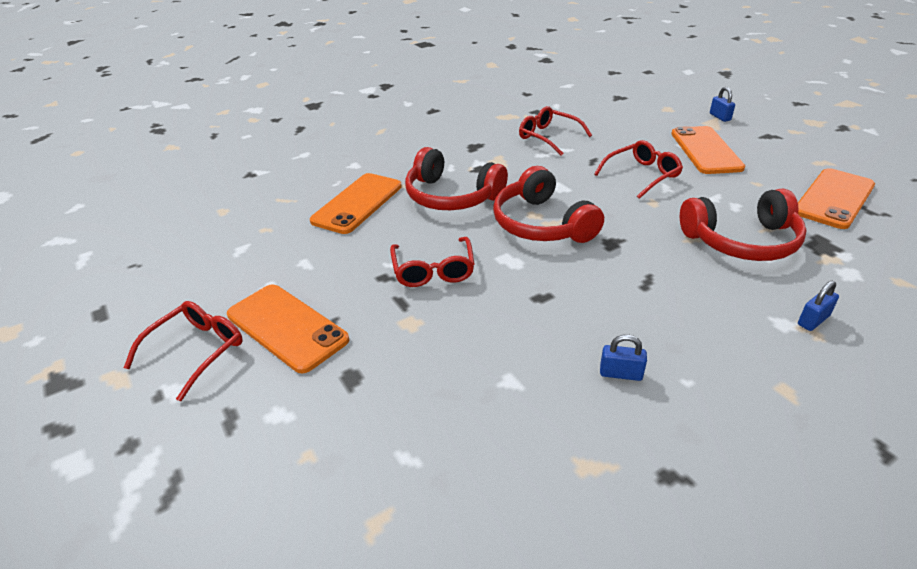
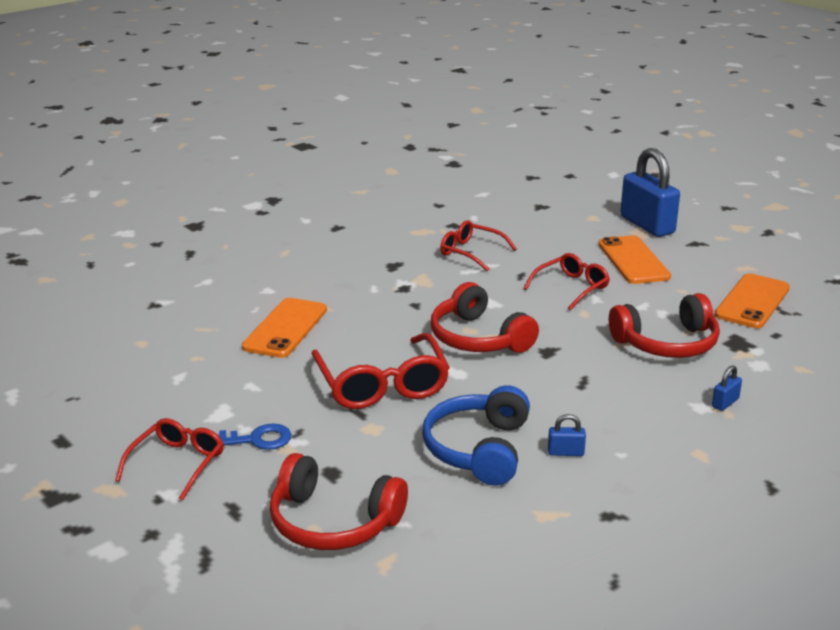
camera: 10 degrees left, 10 degrees down
orange phone [227,284,349,373] -> blue key [219,423,292,450]
red glasses [390,237,475,287] -> red glasses [311,333,450,409], size x1.60
red headphones [405,147,508,210] -> red headphones moved to [269,453,408,550]
blue padlock [710,87,735,122] -> blue padlock [620,148,680,237], size x2.48
none -> blue headphones [422,385,530,485]

